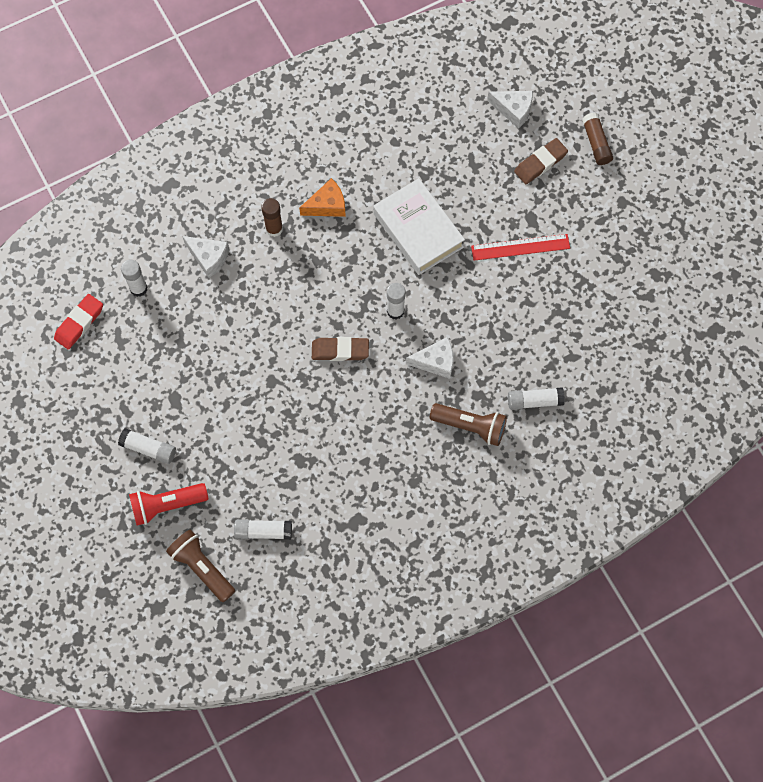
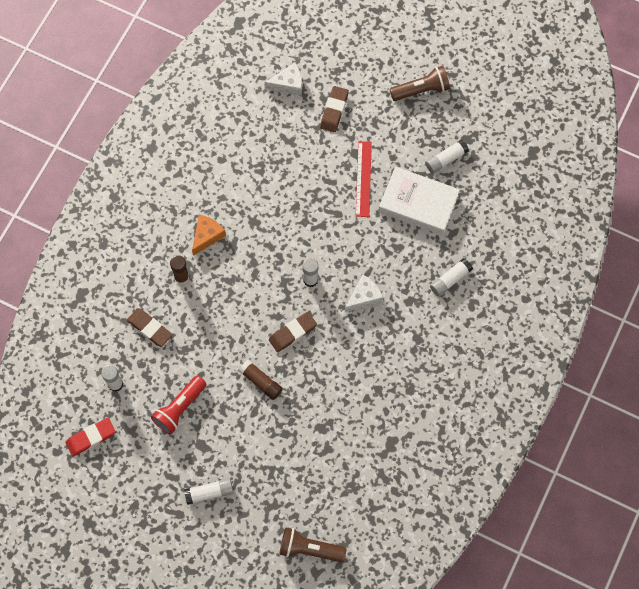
camera: 35 degrees left, 0 degrees up
red eraser [54,294,103,350] -> red eraser turned 60 degrees clockwise [65,418,116,457]
red flashlight [129,483,208,526] -> red flashlight moved to [151,376,206,434]
white cheese [182,236,230,278] -> brown eraser [127,308,172,347]
white glue stick [234,519,292,540] -> white glue stick moved to [425,139,469,174]
white book [373,178,465,275] -> white book moved to [379,167,460,235]
brown flashlight [430,403,507,446] -> brown flashlight moved to [390,66,450,101]
red ruler [471,234,570,261] -> red ruler turned 45 degrees counterclockwise [356,141,372,217]
brown glue stick [582,113,613,165] -> brown glue stick moved to [239,360,283,400]

